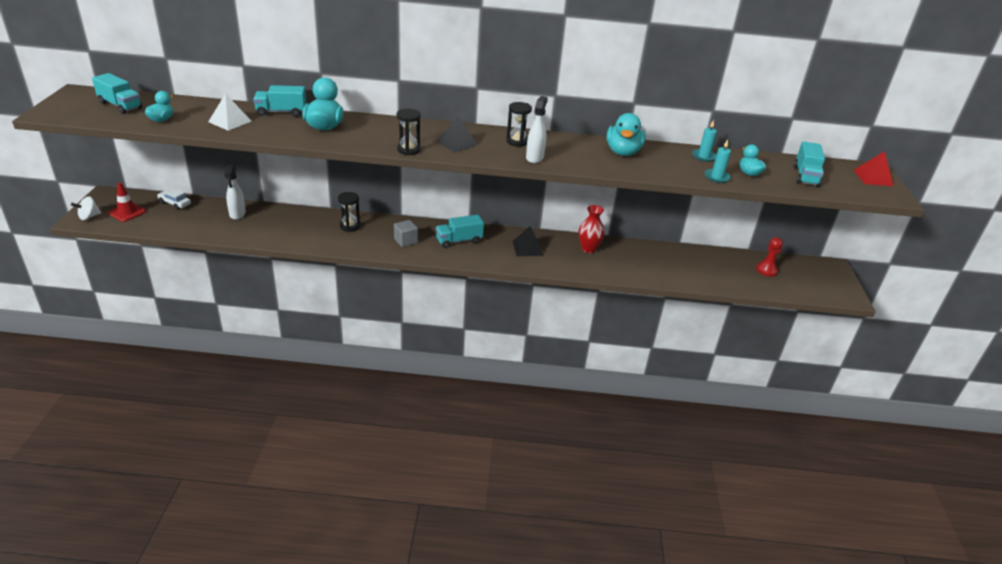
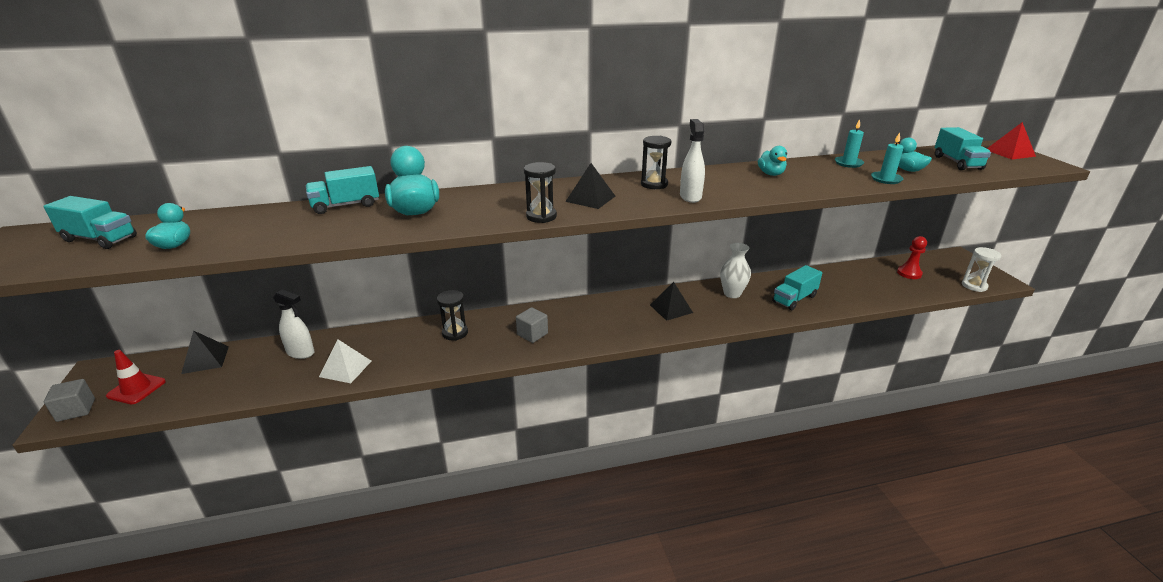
camera: 15 degrees left, 5 degrees down
white spinning top [71,196,101,220] -> grey cube [44,379,95,422]
white car [157,188,191,210] -> black pyramid [181,330,229,374]
white pyramid [208,93,251,131] -> white pyramid moved to [319,340,371,383]
white spray bottle [224,165,246,220] -> white spray bottle turned 45 degrees counterclockwise [273,289,314,359]
turquoise truck [436,214,484,248] -> turquoise truck moved to [772,265,822,310]
red vase [579,205,605,253] -> white vase [720,243,751,298]
turquoise duck [606,113,646,156] -> turquoise duck [758,146,787,176], size x0.59
none -> white hourglass [961,247,1001,292]

